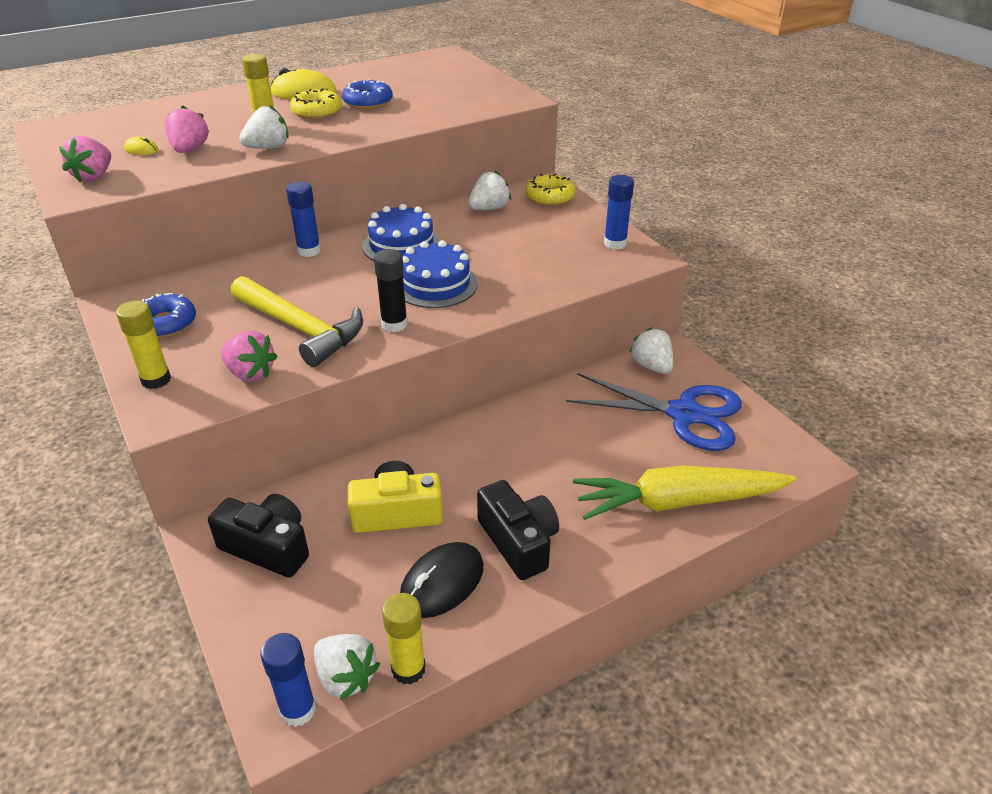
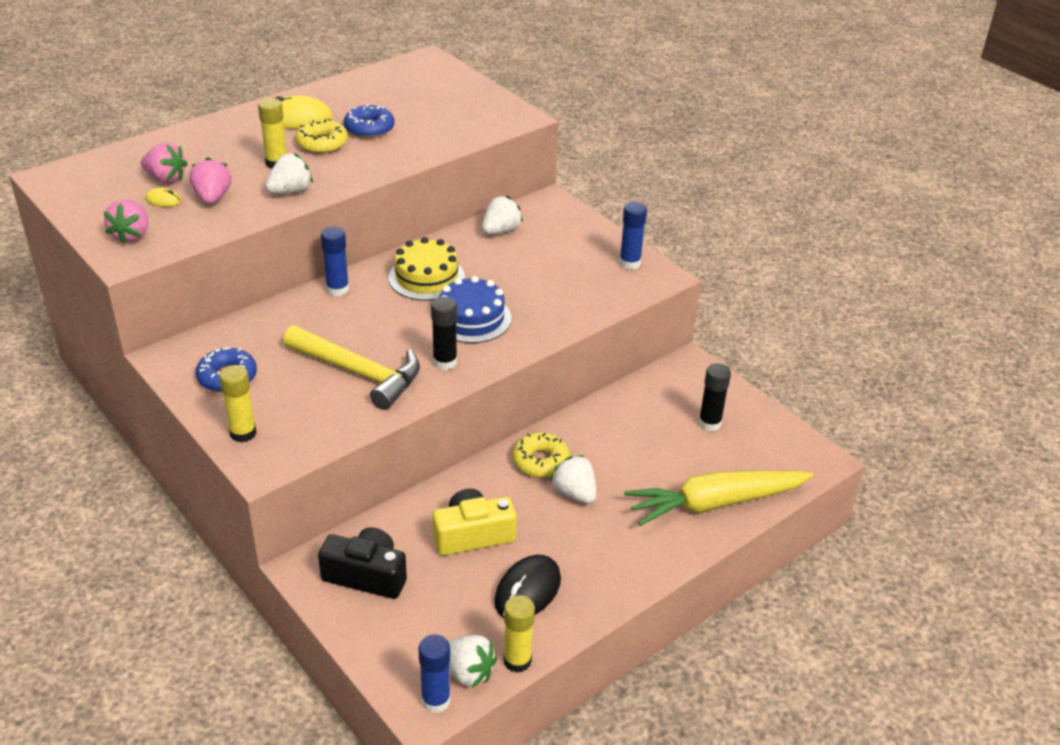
camera: 10 degrees left, 0 degrees up
pink strawberry [221,331,278,381] -> pink strawberry moved to [141,143,188,183]
blue cake [363,204,440,261] -> yellow cake [389,237,465,301]
black camera [477,480,559,580] -> none
yellow donut [526,174,576,206] -> yellow donut moved to [512,433,570,477]
blue scissors [566,373,742,451] -> black glue stick [698,363,731,431]
white strawberry [629,327,673,374] -> white strawberry moved to [550,455,596,504]

